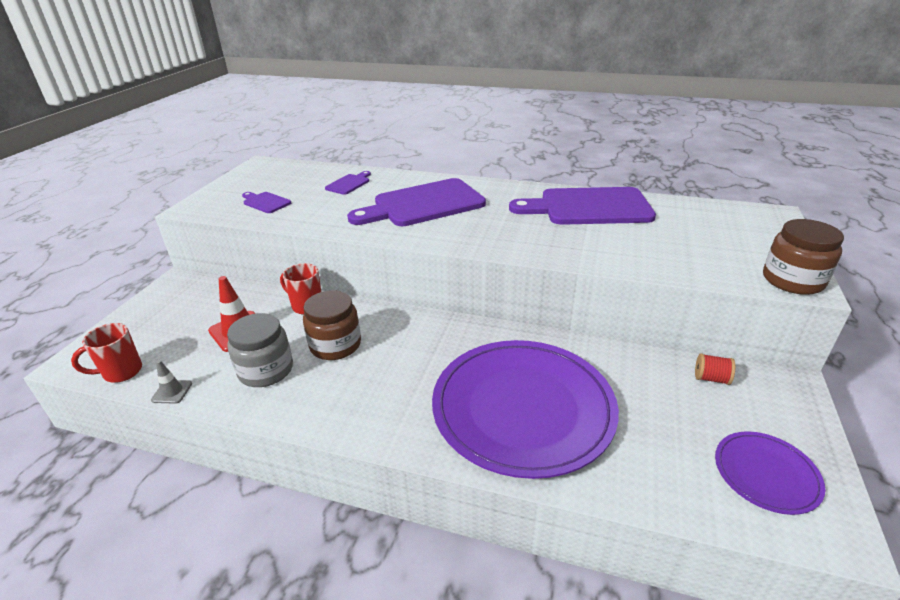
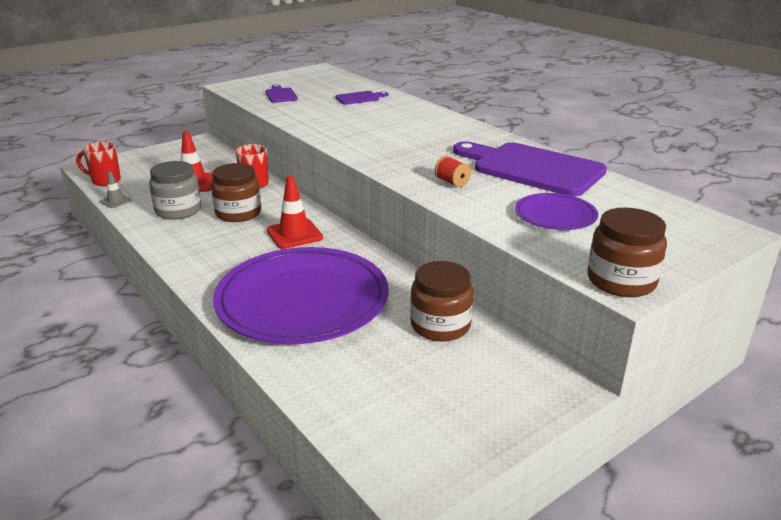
camera: 35 degrees right, 5 degrees down
purple cutting board [347,178,486,226] -> none
red spool [695,353,736,385] -> red spool moved to [435,156,471,187]
purple plate [715,431,825,515] -> purple plate moved to [515,193,598,230]
none -> red traffic cone [267,175,323,249]
none -> brown jar [410,261,473,341]

